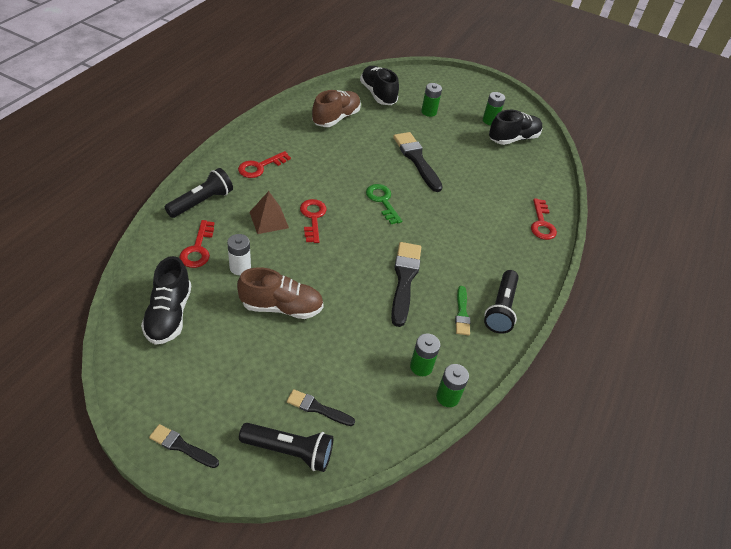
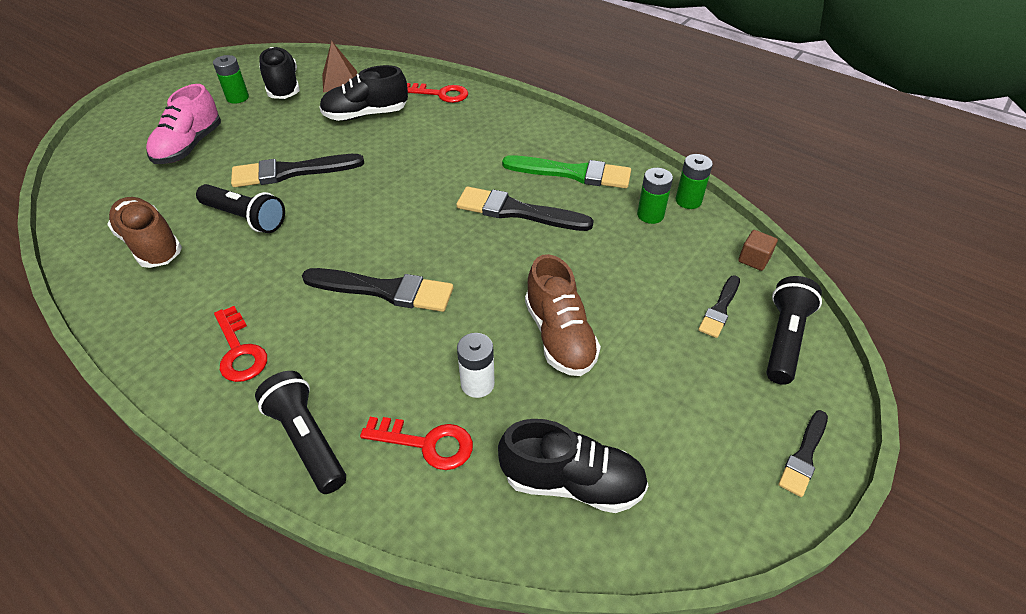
camera: 75 degrees left, 0 degrees up
brown shoe [237,267,324,319] -> brown shoe turned 150 degrees clockwise [525,254,601,376]
brown pyramid [249,191,289,234] -> brown pyramid moved to [322,41,357,92]
red key [300,199,327,243] -> black brush [302,268,453,312]
black shoe [360,66,399,105] -> black shoe moved to [319,65,408,121]
green key [366,184,402,224] -> none
green battery [421,83,442,117] -> pink shoe [146,84,221,164]
green brush [455,286,470,335] -> green brush [502,155,631,189], size x1.78
black flashlight [484,270,519,334] -> black flashlight moved to [196,184,285,233]
none -> brown cube [738,230,778,271]

